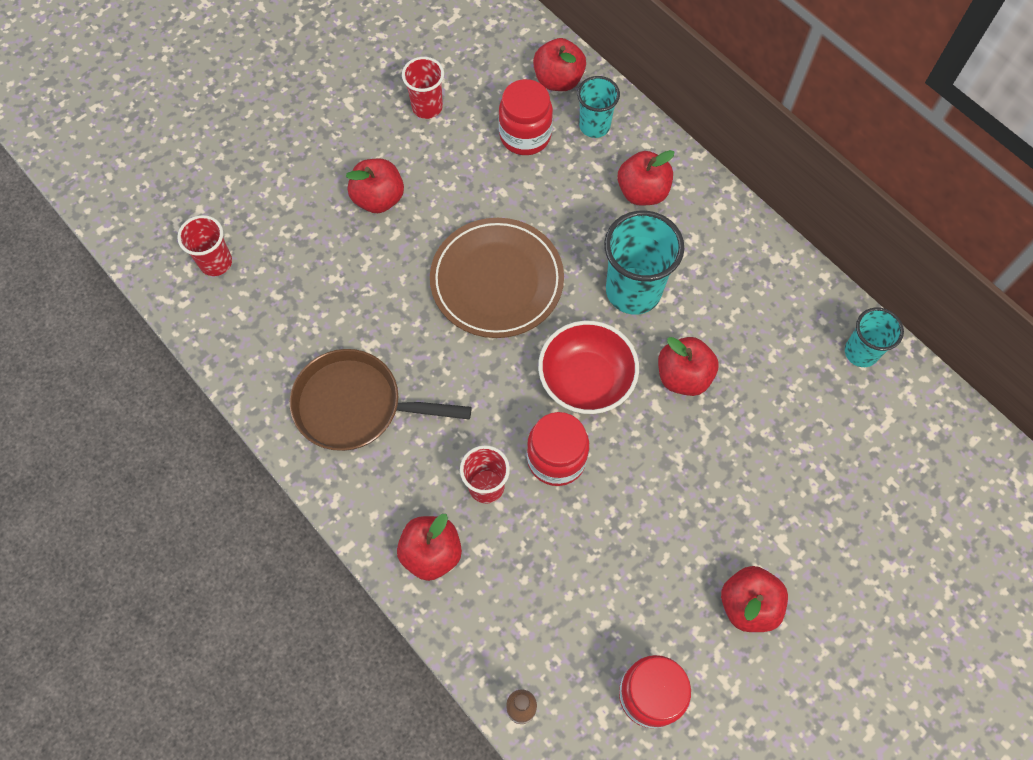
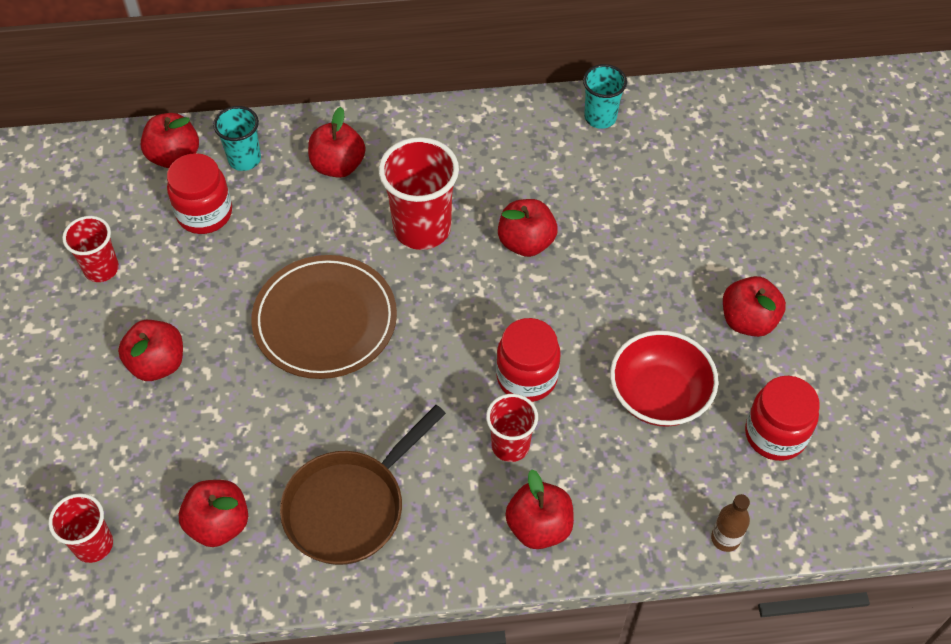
camera: 55 degrees left, 10 degrees down
red bowl [538,321,639,414] -> red bowl moved to [610,330,718,427]
turquoise cup [604,211,684,315] -> red cup [379,137,459,250]
none -> red apple [179,480,248,547]

